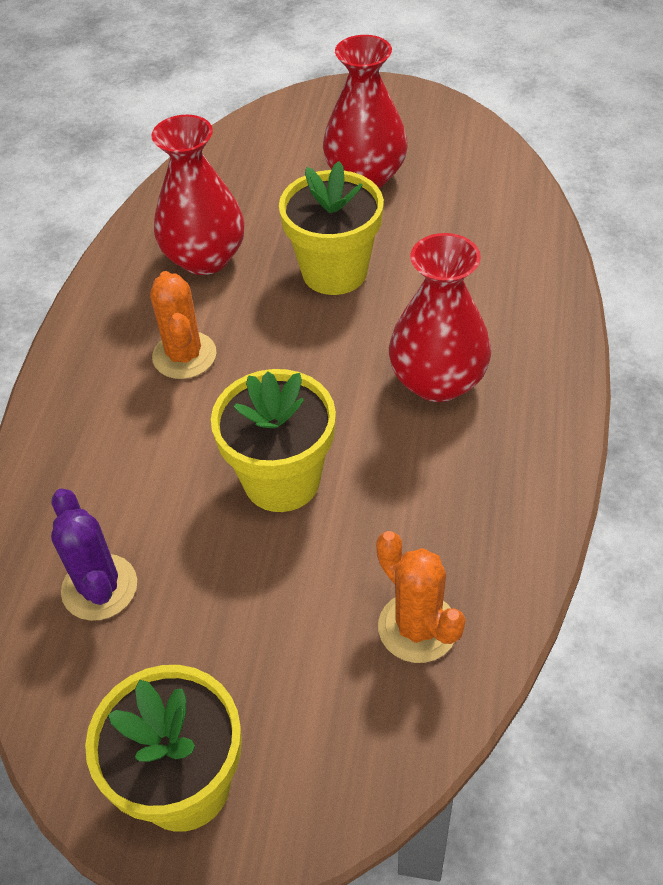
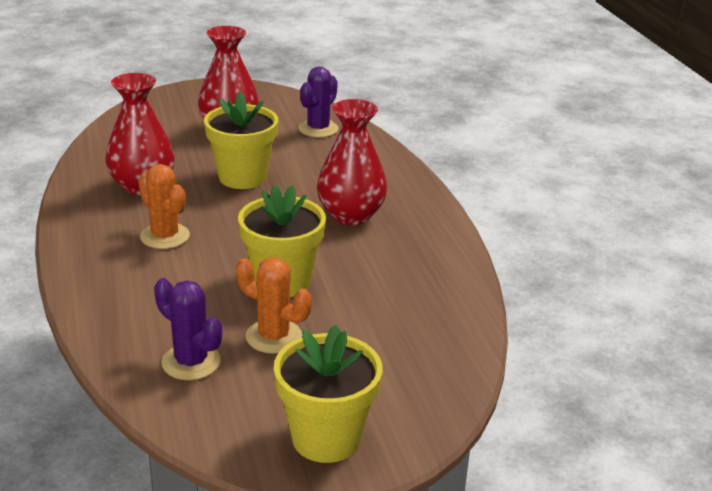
camera: 30 degrees left, 20 degrees down
orange cactus [376,531,466,663] -> orange cactus moved to [236,257,312,354]
none -> purple cactus [298,67,339,137]

